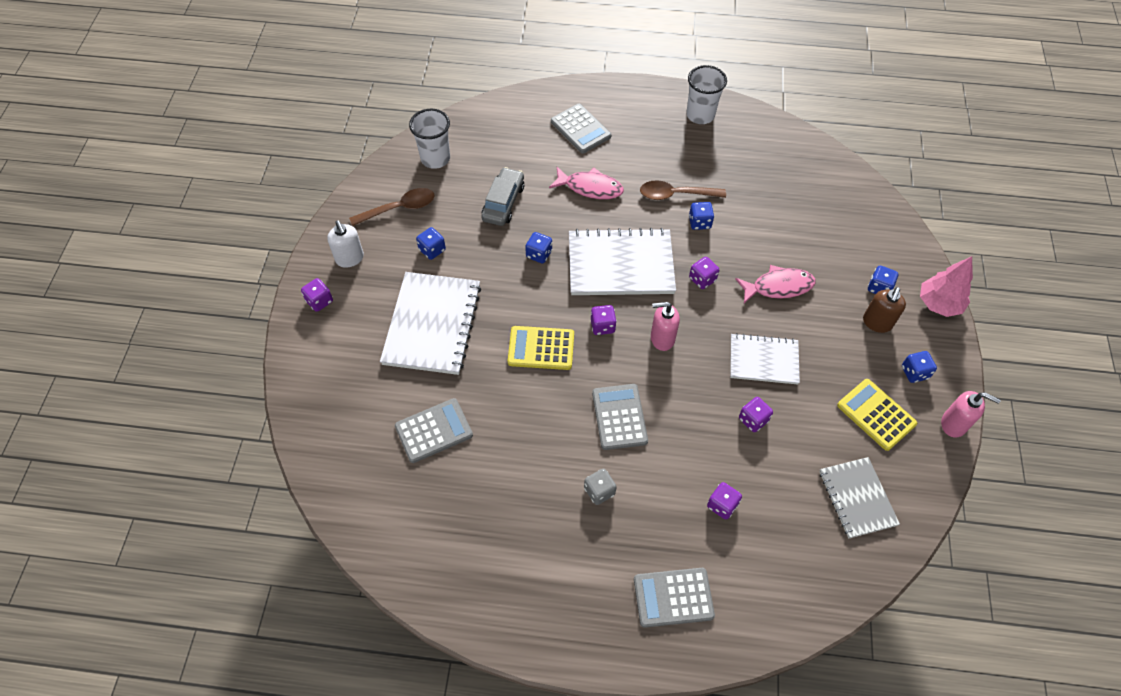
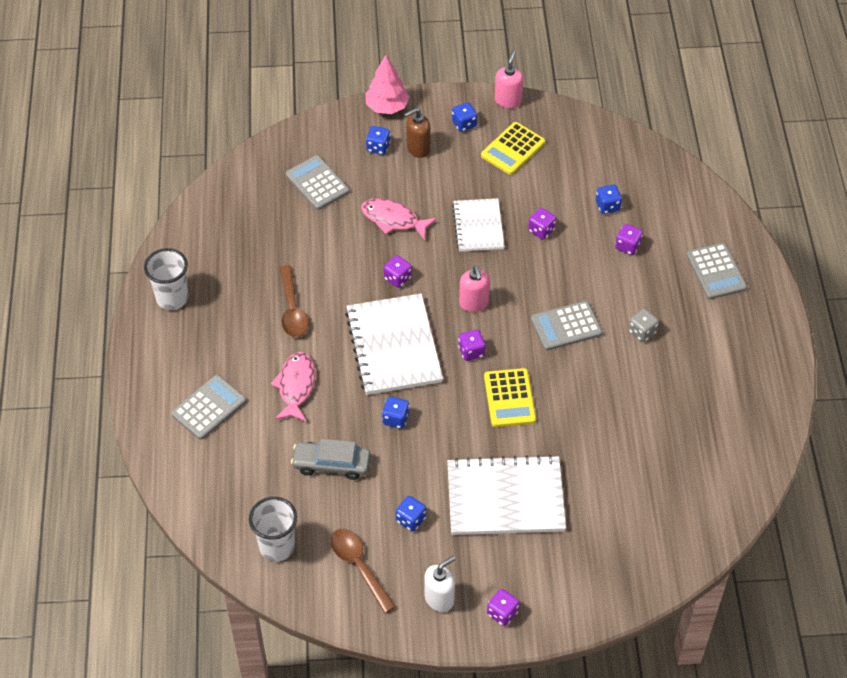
camera: 100 degrees left, 5 degrees down
grey calculator [395,398,473,463] -> grey calculator moved to [286,155,350,210]
blue dice [689,202,714,230] -> blue dice moved to [596,185,622,214]
pink fish [735,265,816,303] -> pink fish turned 45 degrees counterclockwise [361,198,437,240]
grey notebook [819,457,900,539] -> none
brown soap dispenser [863,287,906,333] -> brown soap dispenser turned 135 degrees clockwise [404,108,430,158]

